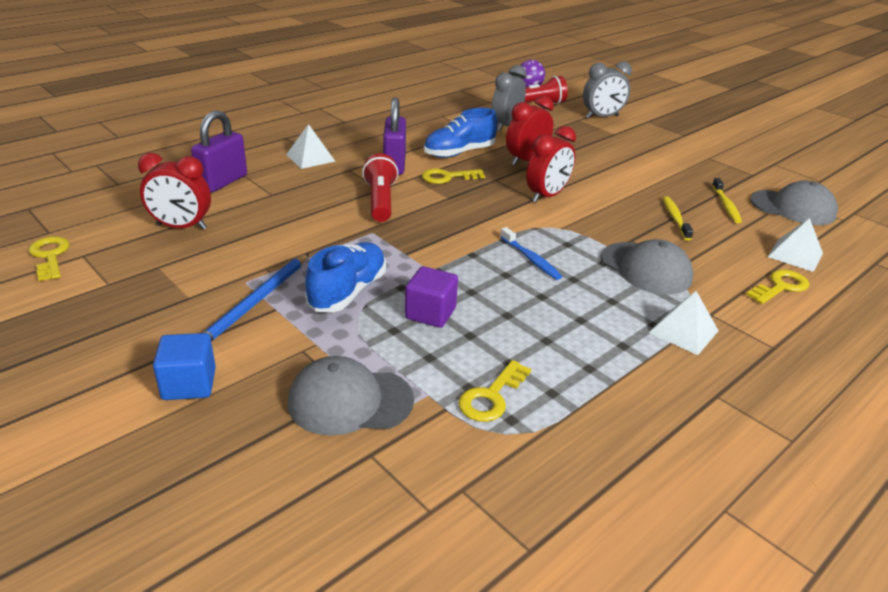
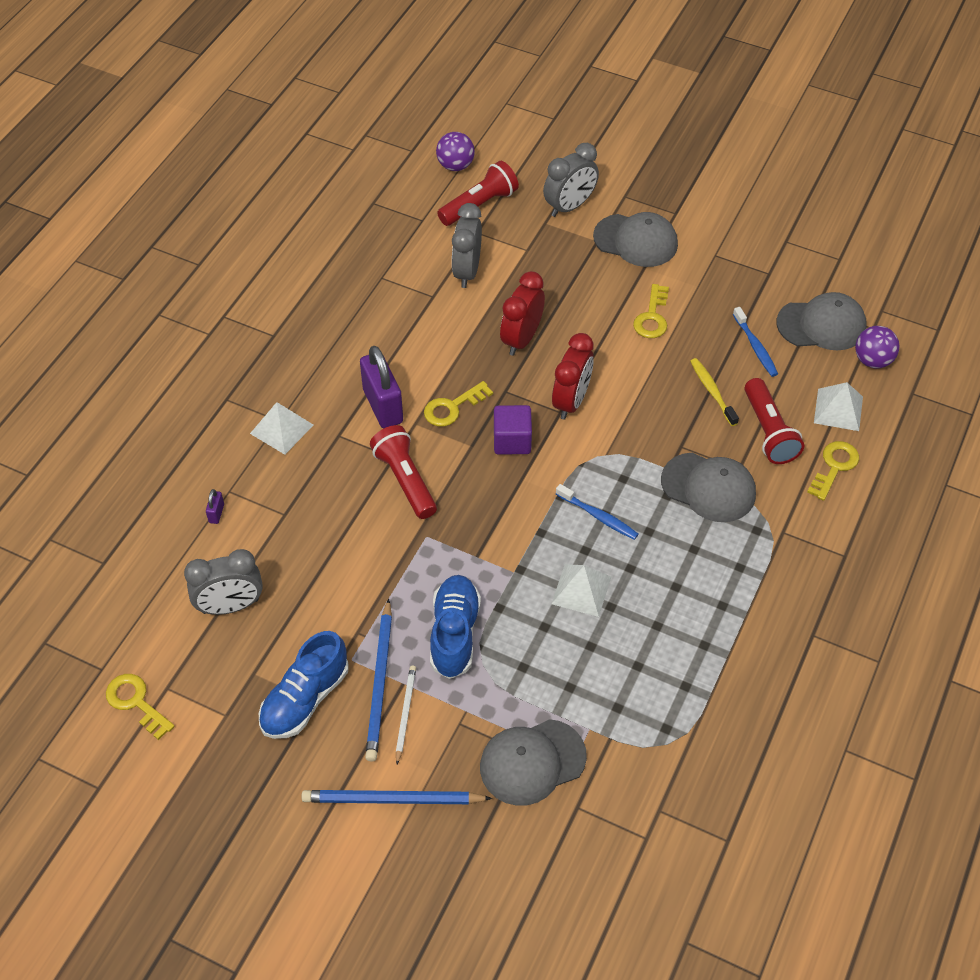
camera: 20 degrees left, 20 degrees up
red clock [138,153,211,230] -> grey clock [184,549,263,615]
blue cube [153,333,216,400] -> blue pencil [301,790,492,804]
purple padlock [191,110,247,192] -> purple padlock [206,489,224,524], size x0.42
purple cube [405,266,458,328] -> purple cube moved to [494,405,532,454]
blue shoe [424,108,497,158] -> blue shoe moved to [259,631,349,739]
yellow key [458,360,531,422] -> yellow key moved to [633,284,669,338]
white pyramid [649,291,719,355] -> white pyramid moved to [552,564,611,617]
yellow toothbrush [712,178,742,223] -> blue toothbrush [733,307,778,377]
none -> white pencil [396,666,416,764]
none -> grey cap [593,212,678,267]
none -> red flashlight [745,378,804,464]
none -> purple ball [855,326,899,368]

